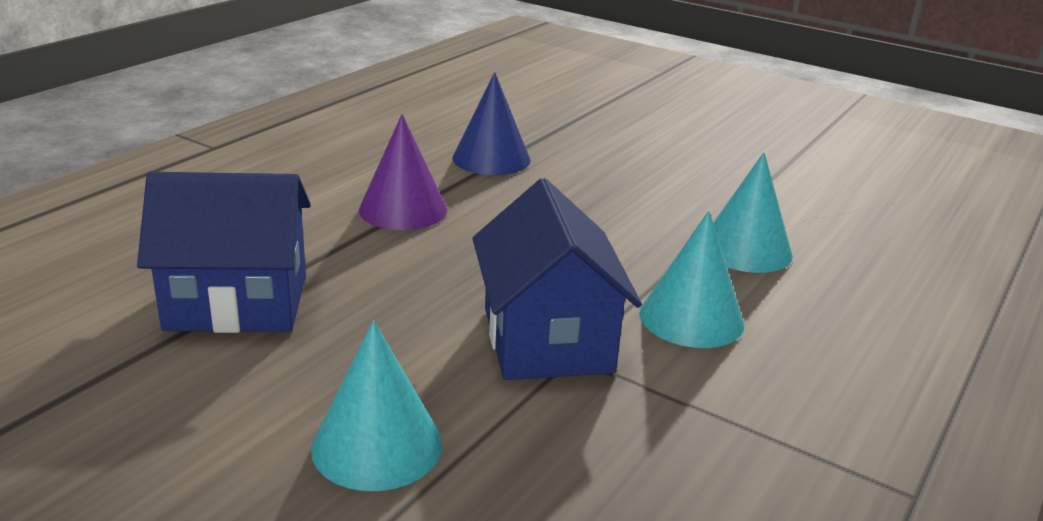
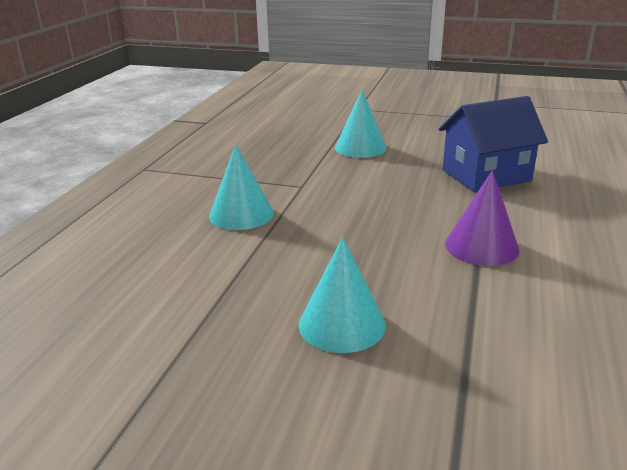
camera: 165 degrees right, 0 degrees up
blue cone [452,72,530,175] -> none
blue house [472,178,642,380] -> none
turquoise cone [713,152,793,273] -> turquoise cone moved to [298,237,386,353]

